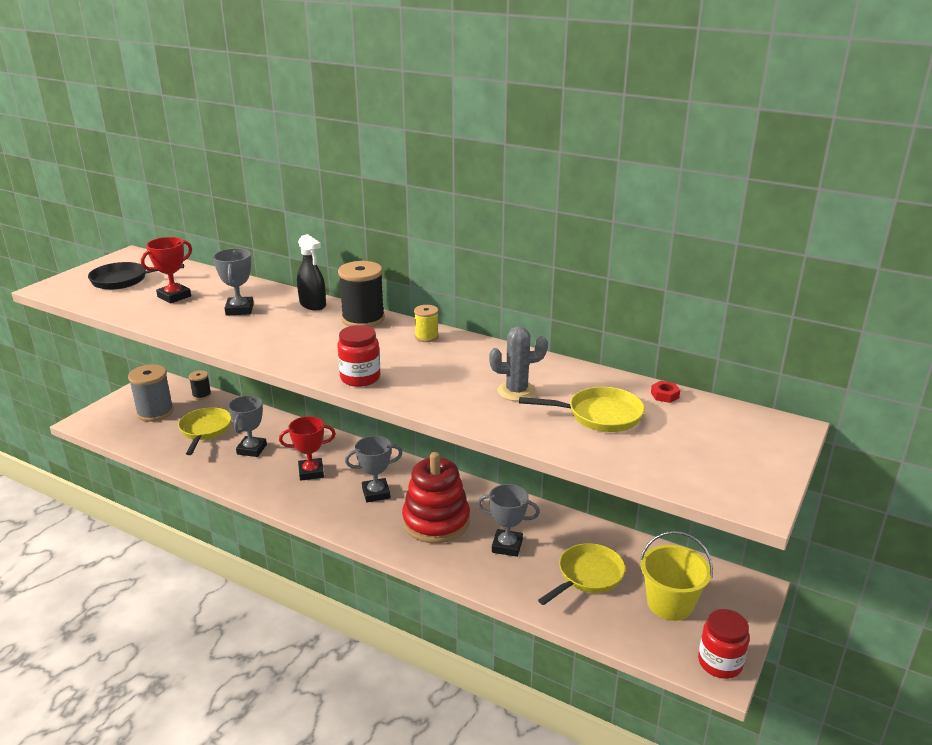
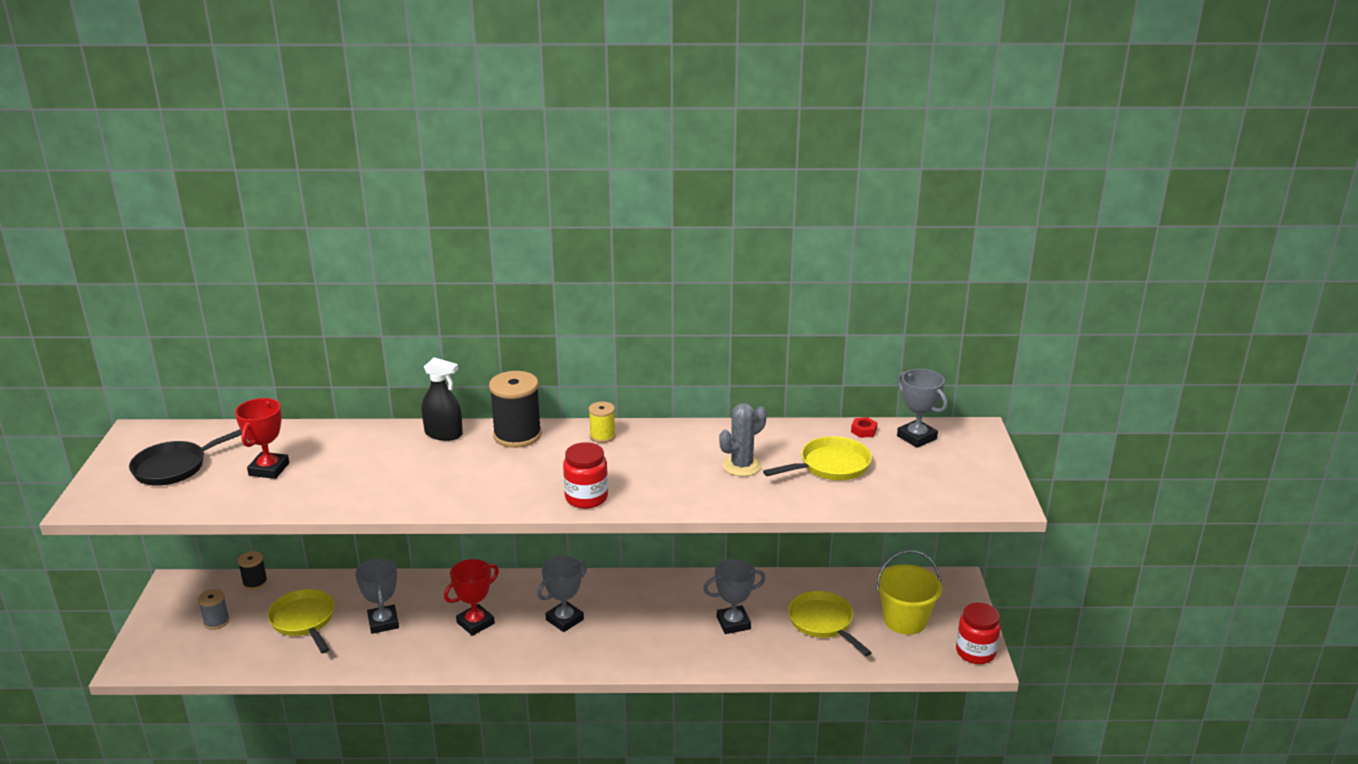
camera: 30 degrees left, 0 degrees up
grey spool [128,364,174,422] -> grey spool [198,589,230,630], size x0.54
grey trophy [213,248,254,316] -> grey trophy moved to [897,369,947,448]
red stacking toy [402,452,470,543] -> none
yellow pan [538,543,626,605] -> yellow pan turned 45 degrees counterclockwise [788,591,872,656]

